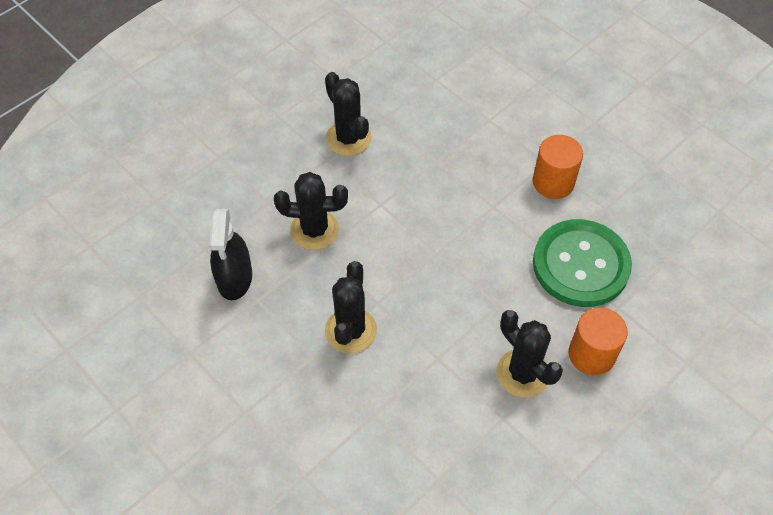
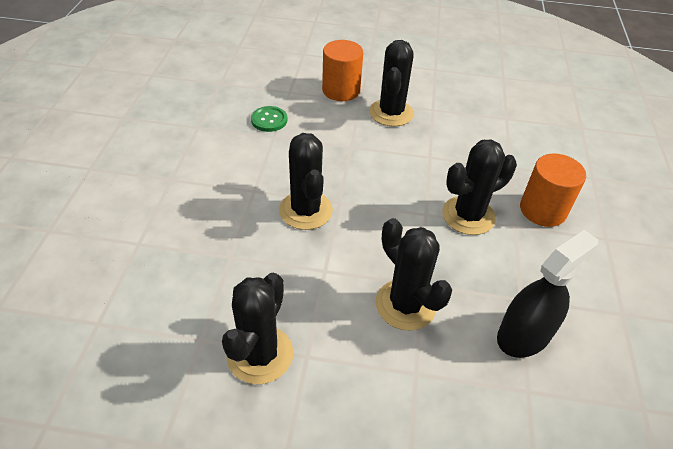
camera: 130 degrees left, 10 degrees down
orange cylinder [533,135,583,199] -> orange cylinder moved to [520,154,586,227]
green button [533,219,632,307] -> green button [251,106,287,132], size x0.41
none -> black cactus [279,133,333,230]

